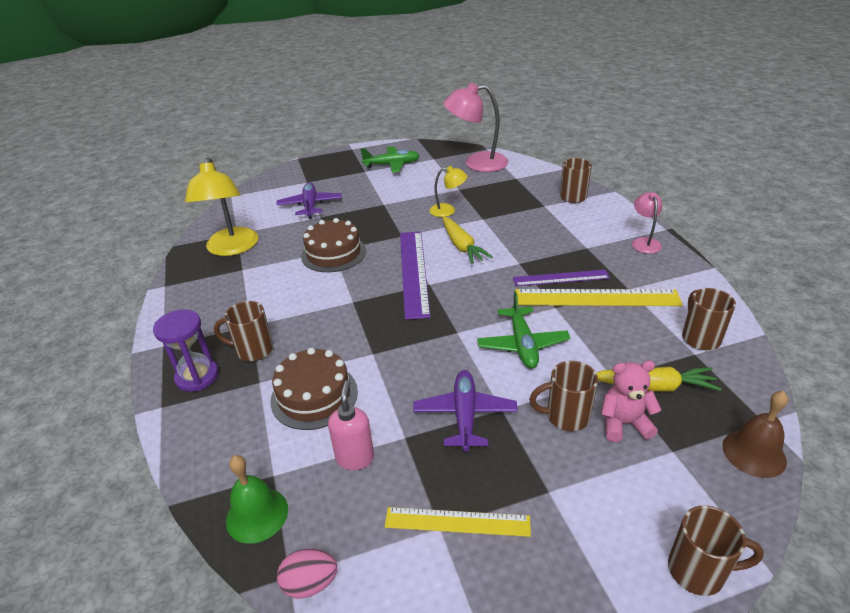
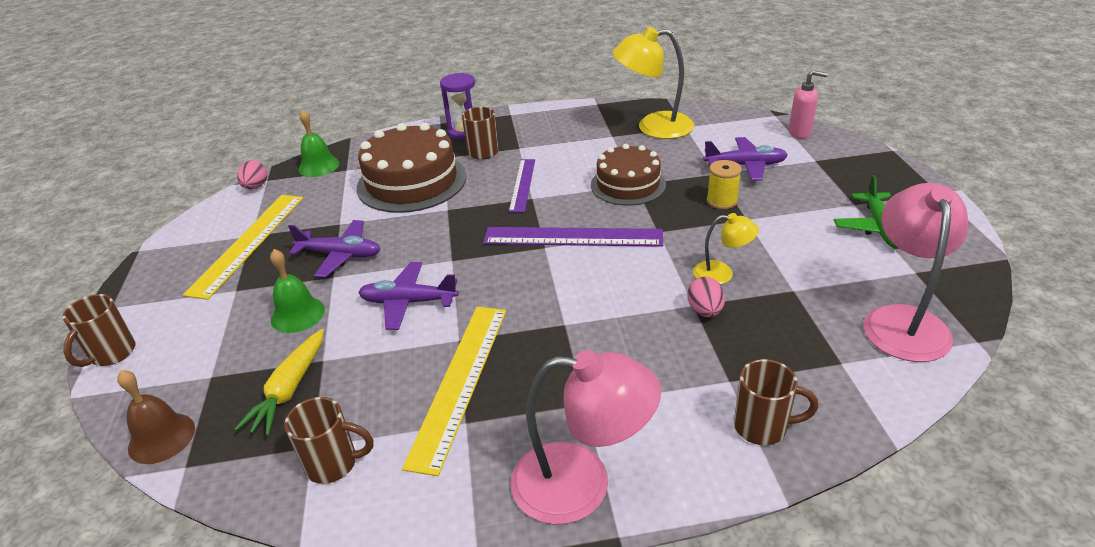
camera: 100 degrees right, 0 degrees up
brown cake [270,348,358,430] -> brown cake [357,123,466,213], size x1.52
pink soap dispenser [328,380,374,470] -> pink soap dispenser moved to [789,70,828,139]
yellow ruler [385,507,531,537] -> yellow ruler [183,195,303,300], size x1.62
yellow lamp [429,166,467,217] -> yellow lamp turned 90 degrees counterclockwise [693,213,759,285]
yellow carrot [443,217,493,264] -> none
green plane [477,292,571,368] -> purple plane [358,262,458,330]
purple ruler [513,270,610,286] -> purple ruler moved to [509,159,535,213]
brown mug [529,361,598,431] -> green bell [270,249,325,333]
pink teddy bear [601,361,661,442] -> none
pink lamp [632,192,662,254] -> pink lamp [510,350,661,524], size x1.89
none -> pink egg [687,277,725,317]
none -> yellow spool [707,160,742,209]

